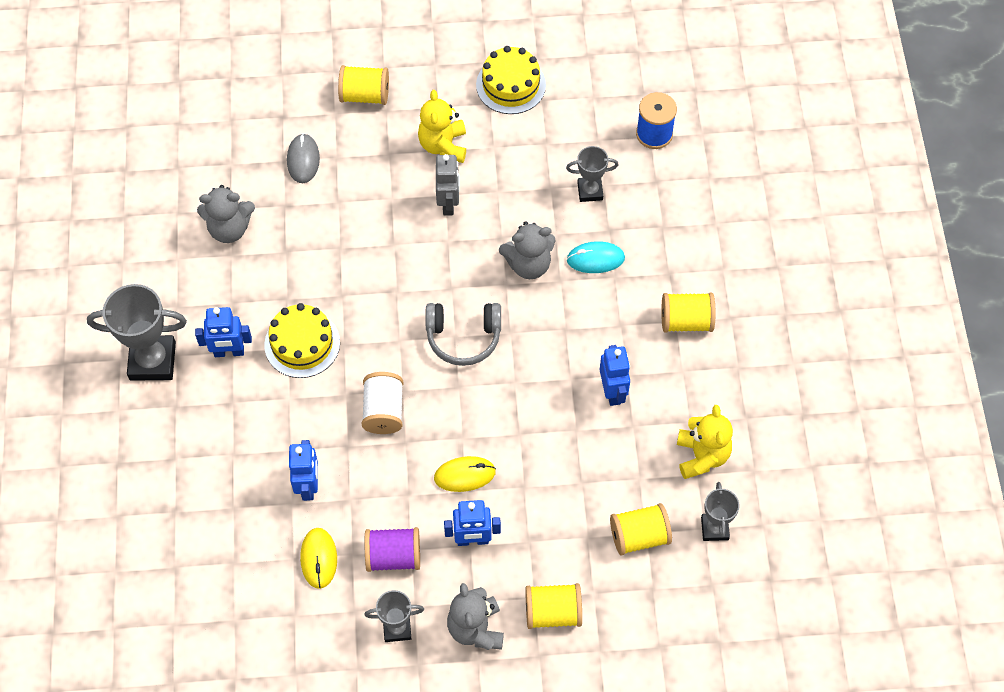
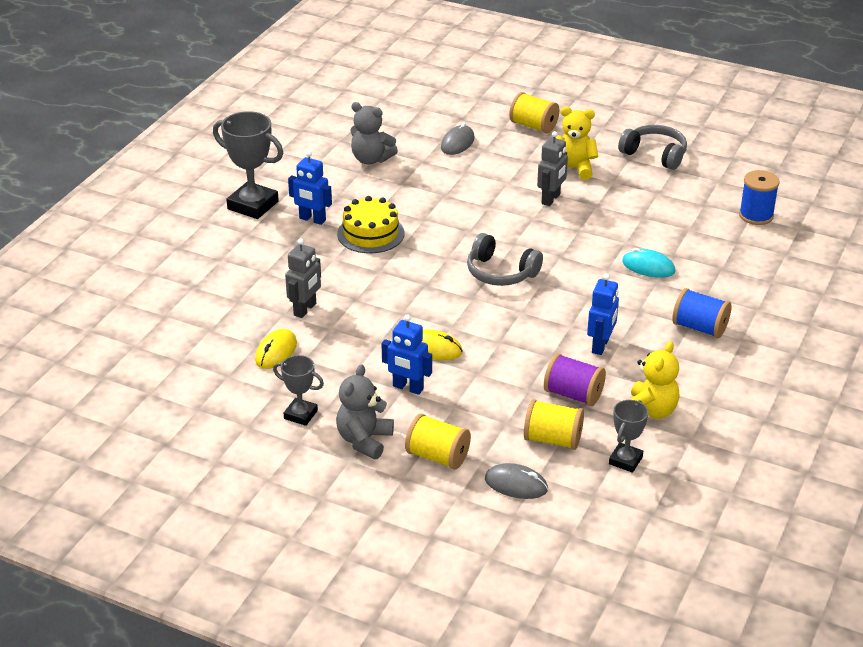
camera: 30 degrees right, 25 degrees down
blue robot [289,440,318,501] -> grey robot [285,238,321,318]
white spool [362,372,403,434] -> none
purple spool [365,527,420,572] -> purple spool moved to [544,353,606,406]
yellow teddy bear [418,90,466,163] -> yellow teddy bear turned 75 degrees clockwise [555,106,598,180]
yellow cake [476,46,546,114] -> grey headphones [618,125,687,170]
grey teddy bear [499,221,556,279] -> none
grey trophy [566,146,619,202] -> none
yellow spool [661,293,715,332] -> blue spool [672,288,732,338]
none -> grey mouse [485,463,548,499]

